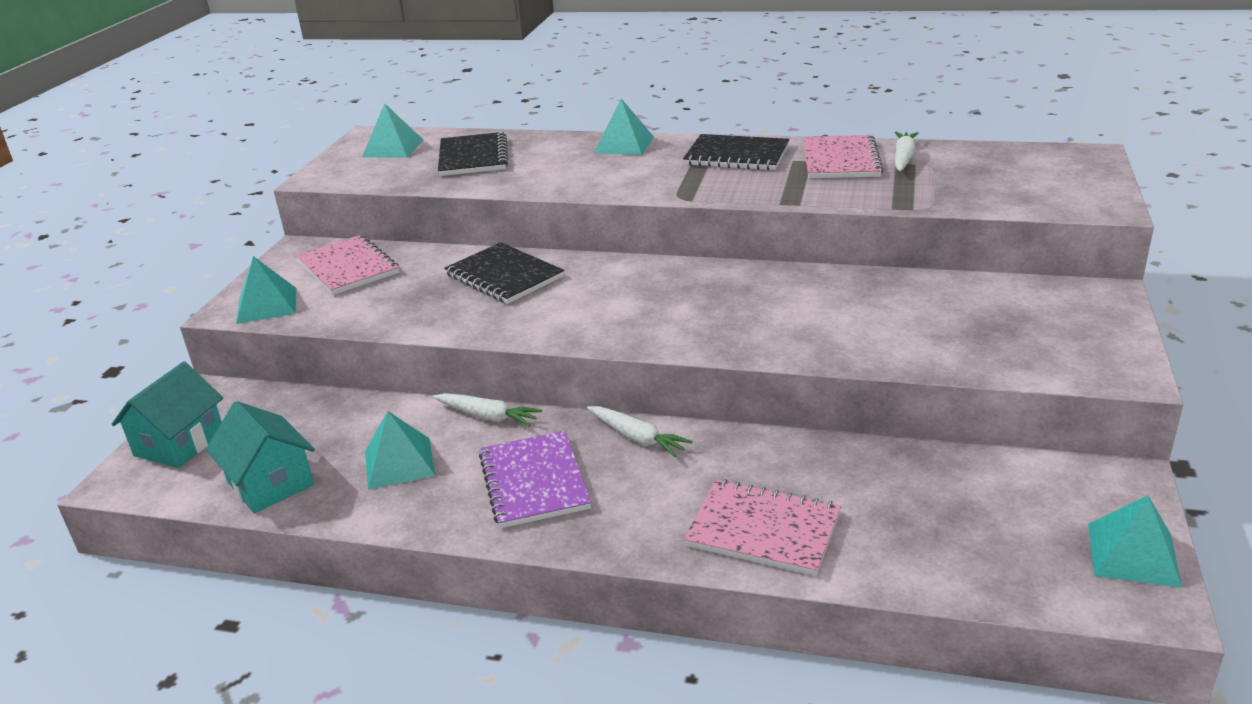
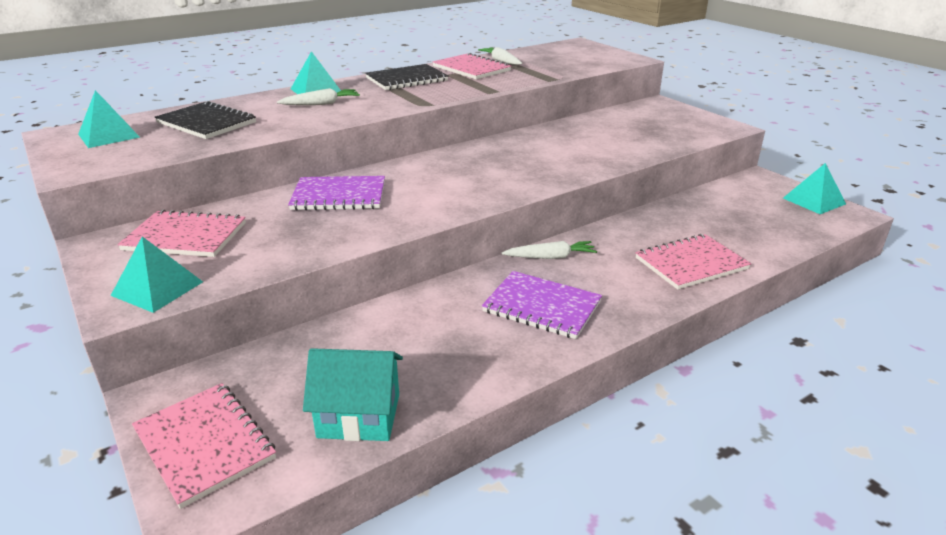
camera: 50 degrees left, 0 degrees up
turquoise house [112,361,223,468] -> pink notebook [132,383,276,509]
turquoise pyramid [365,411,435,490] -> none
white carrot [433,393,542,427] -> white carrot moved to [277,88,360,105]
black notebook [444,242,564,304] -> purple notebook [288,176,385,210]

